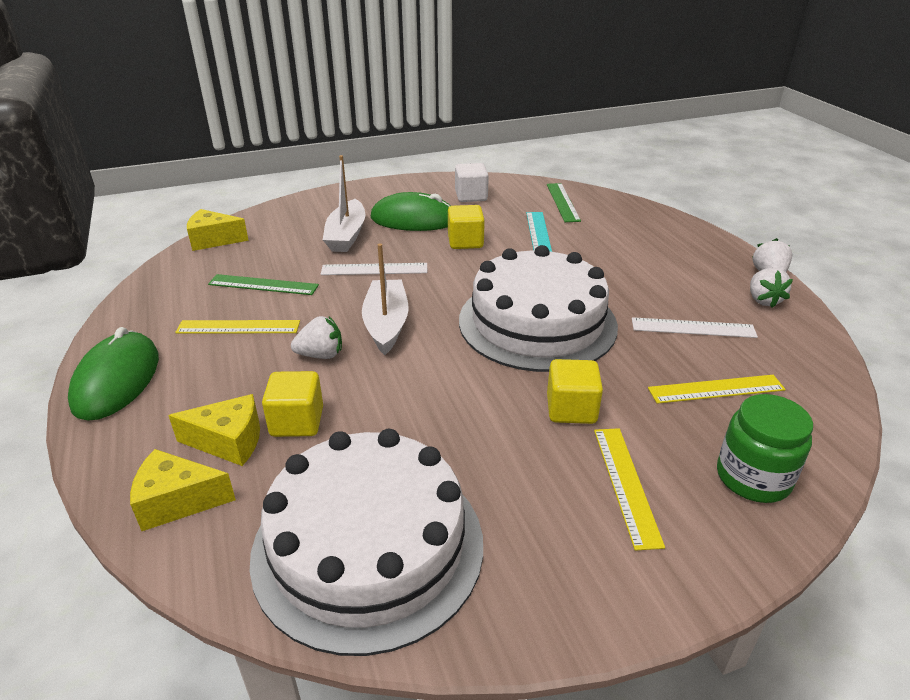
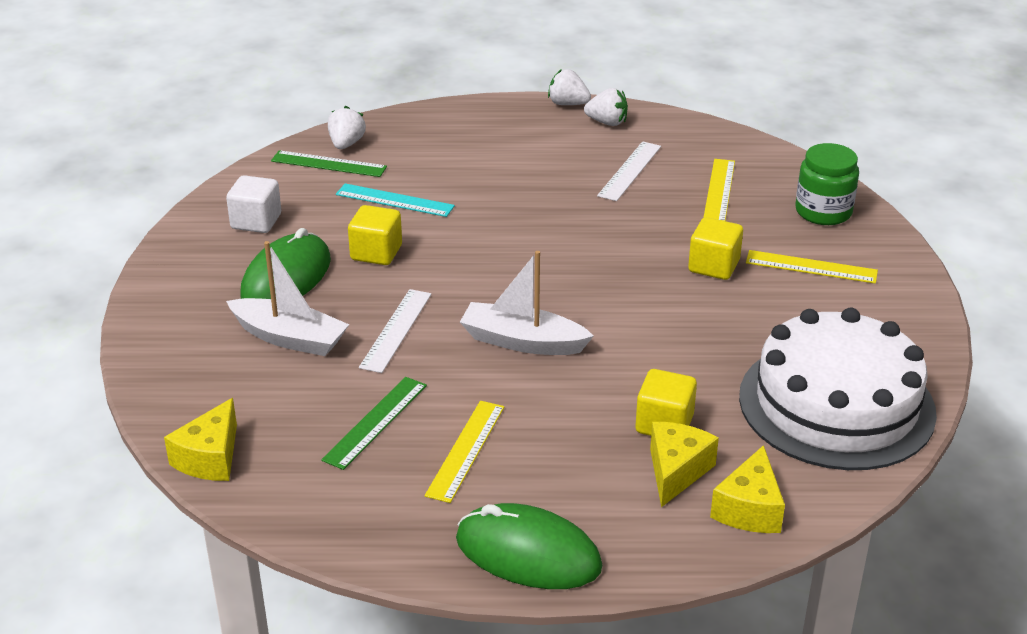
camera: 70 degrees left, 0 degrees up
white strawberry [291,316,342,359] -> white strawberry moved to [328,106,366,149]
white cake [459,245,618,372] -> none

